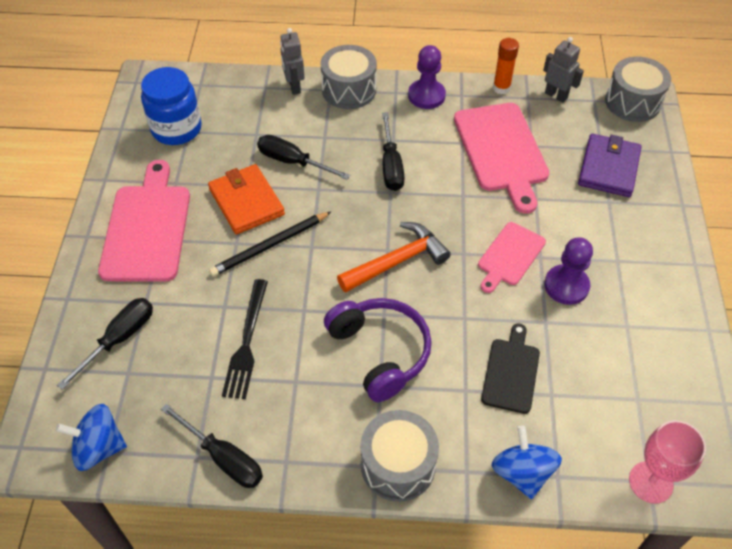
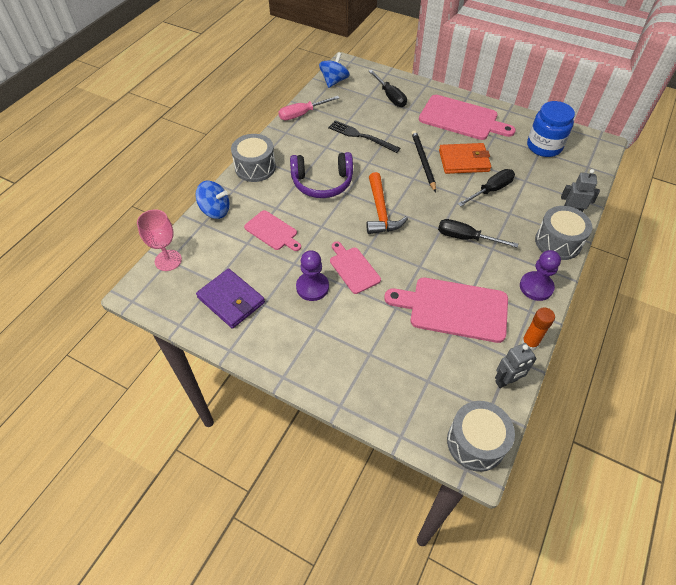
camera: 115 degrees right, 0 degrees up
black screwdriver [161,404,263,488] -> pink screwdriver [278,96,339,120]
black cutting board [481,323,540,414] -> pink cutting board [244,210,301,251]
purple wallet [578,133,642,197] -> purple wallet moved to [196,269,265,329]

